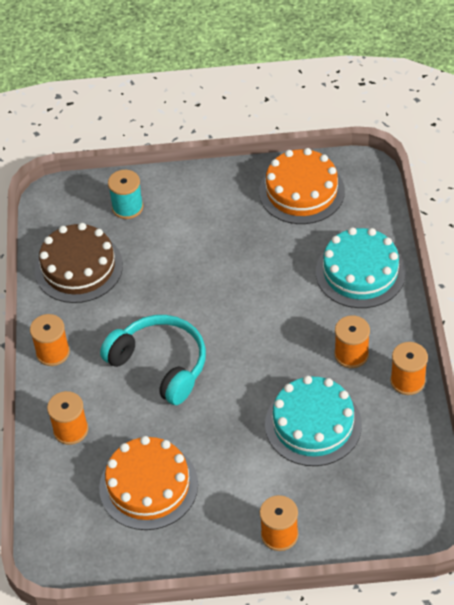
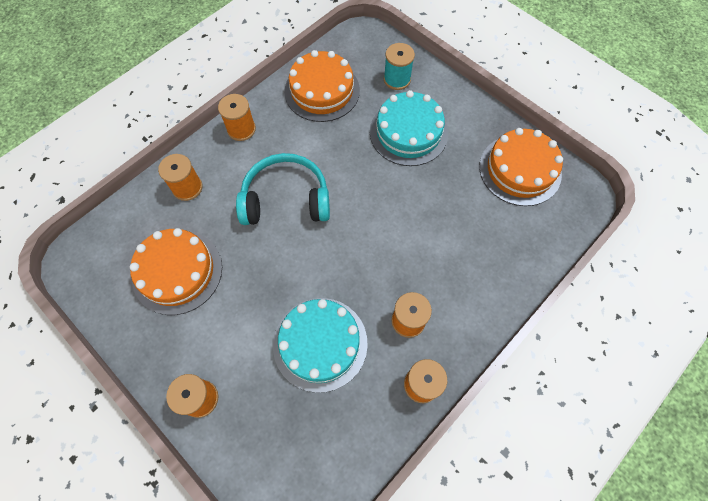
camera: 45 degrees right, 15 degrees up
brown cake [35,223,123,303] -> orange cake [284,50,360,122]
turquoise headphones [100,315,206,405] -> turquoise headphones turned 90 degrees counterclockwise [236,153,330,225]
turquoise cake [316,227,406,308] -> turquoise cake moved to [370,90,448,166]

